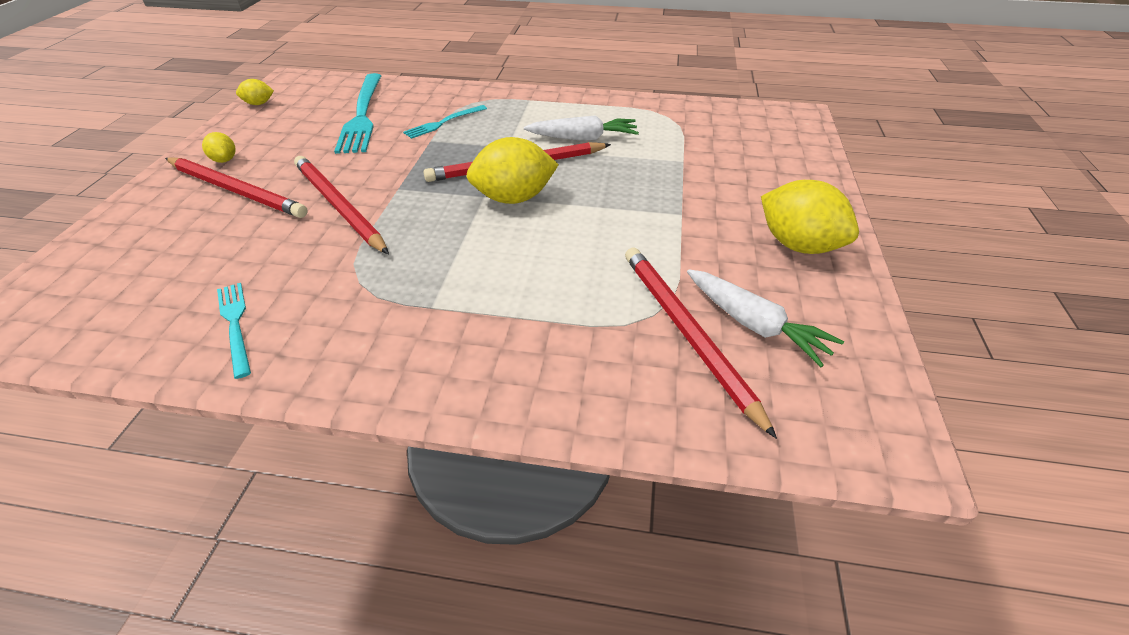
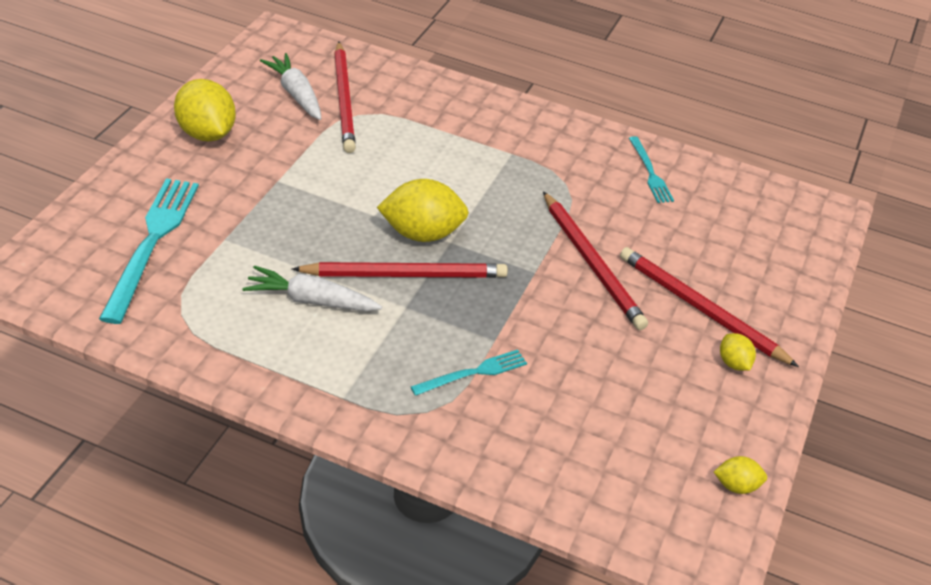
camera: 170 degrees left, 0 degrees up
turquoise fork [334,73,381,154] -> turquoise fork moved to [99,178,199,324]

